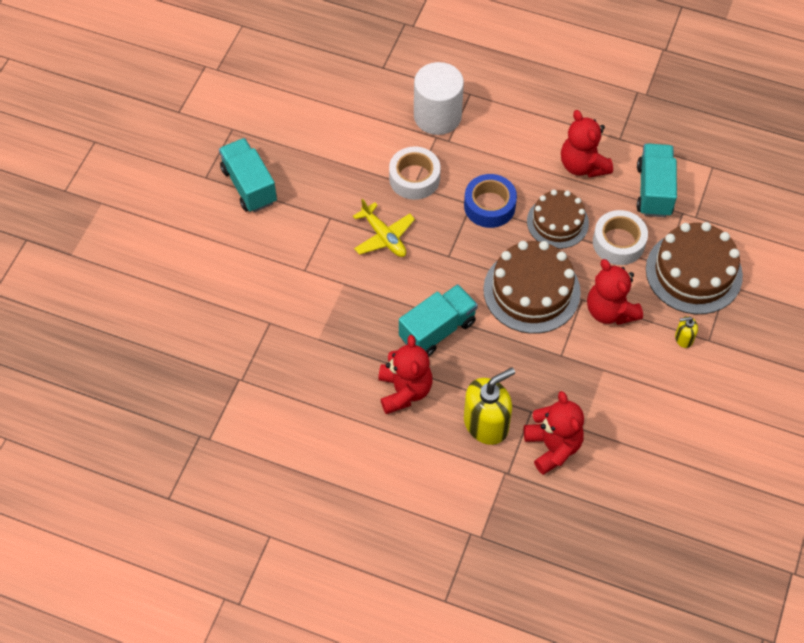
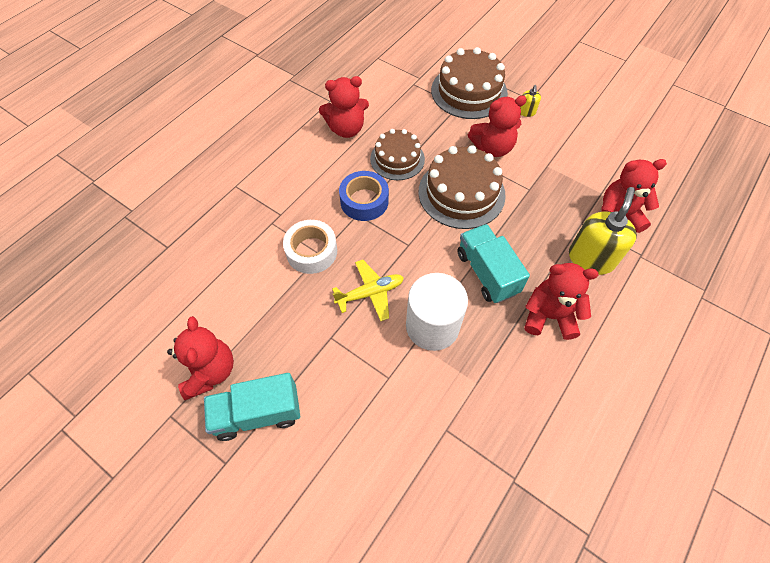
camera: 75 degrees left, 0 degrees up
white cylinder [414,62,464,135] -> white cylinder moved to [406,273,468,351]
yellow soap dispenser [464,367,515,445] -> yellow soap dispenser turned 45 degrees clockwise [569,187,637,275]
white tape [593,210,648,265] -> none
turquoise truck [637,143,677,217] -> none
none -> red teddy bear [167,316,234,400]

